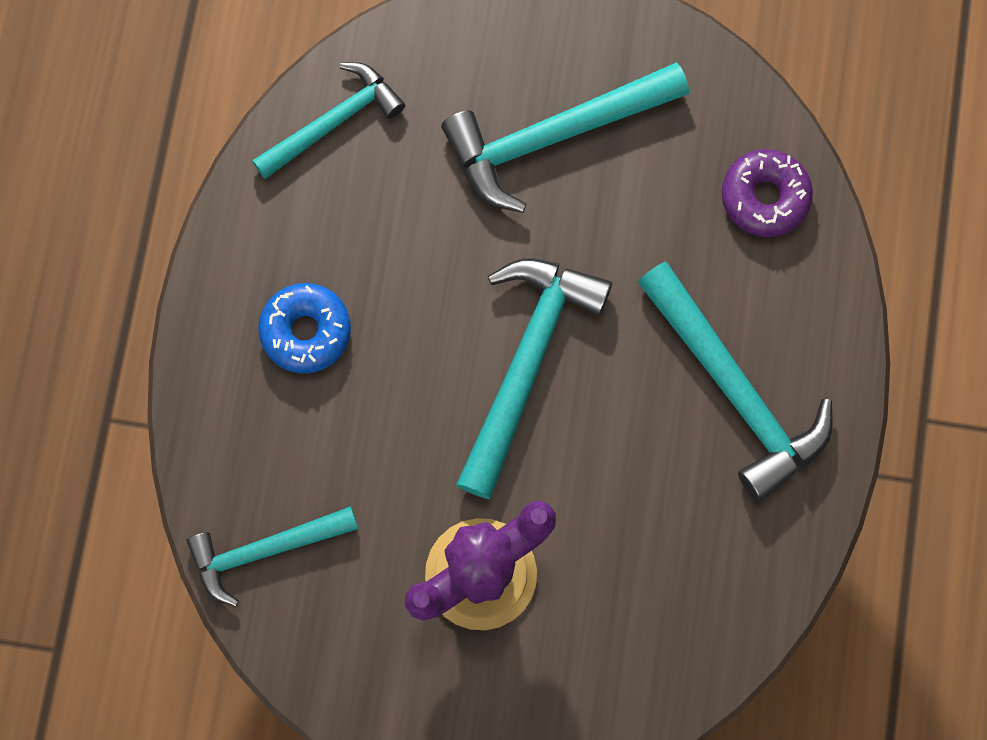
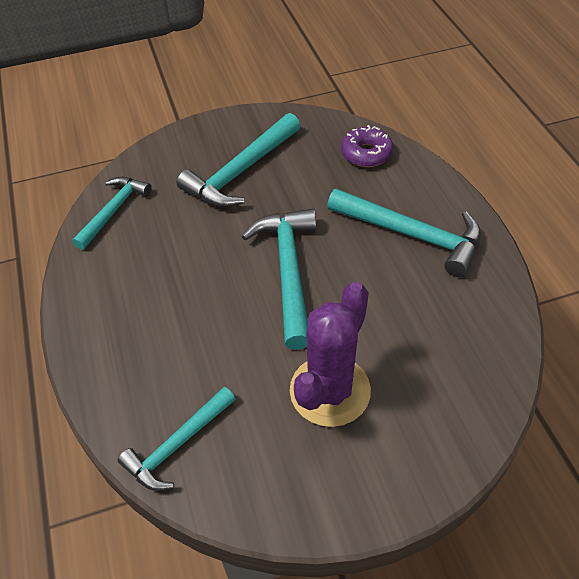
camera: 25 degrees left, 25 degrees down
blue donut [258,283,351,374] -> none

